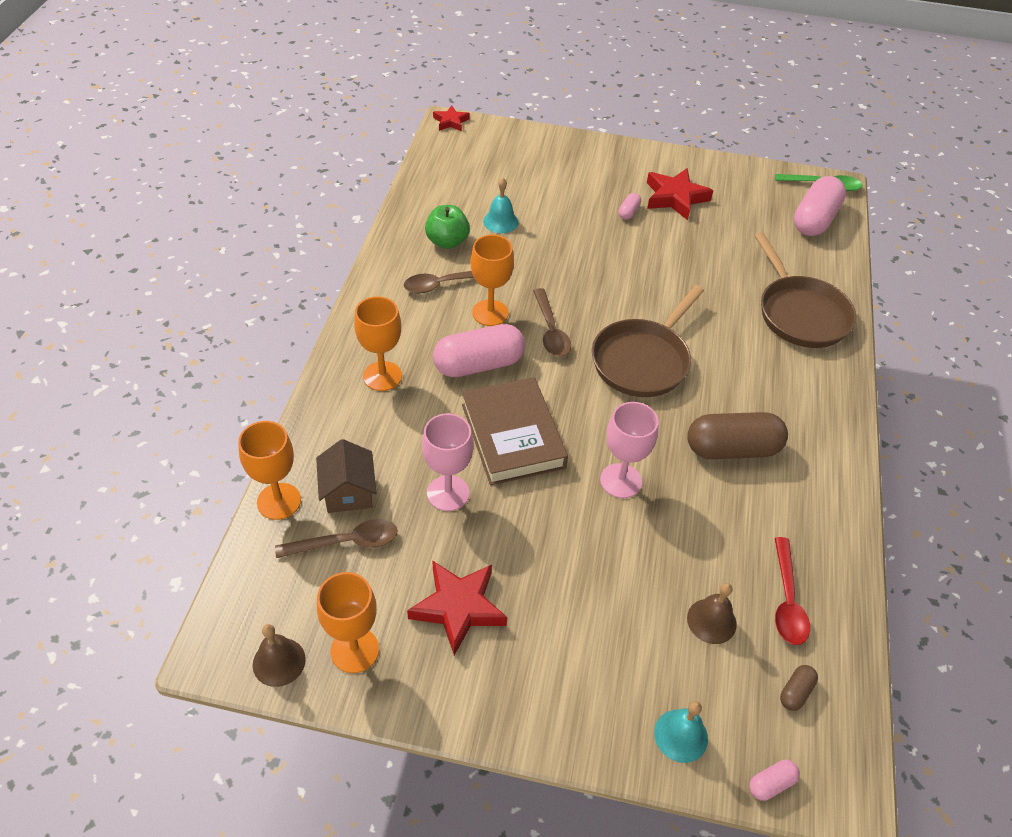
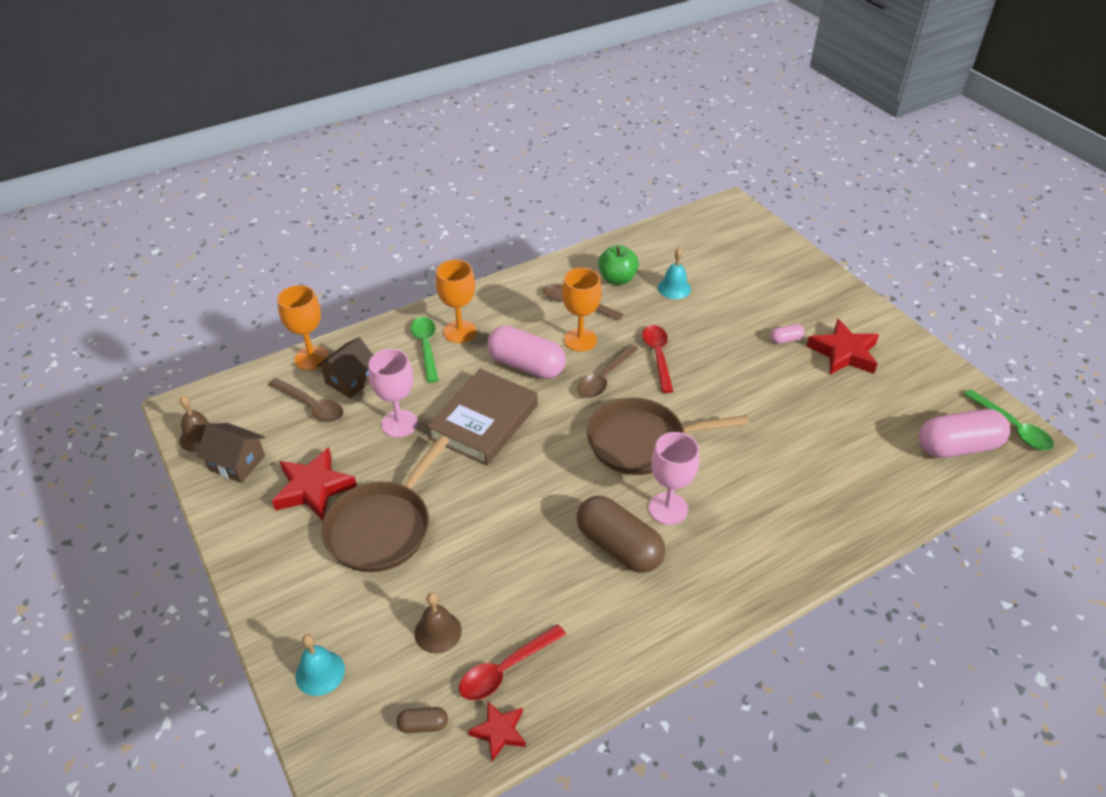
camera: 50 degrees right, 5 degrees down
orange goblet [317,572,379,673] -> brown house [196,423,265,483]
red star [433,105,470,131] -> red star moved to [468,701,526,761]
pink goblet [600,402,659,498] -> pink goblet moved to [649,432,700,525]
pink capsule [749,760,800,801] -> none
brown pan [754,232,856,348] -> brown pan moved to [321,435,449,572]
none -> green spoon [411,317,438,383]
none -> red spoon [642,325,673,393]

